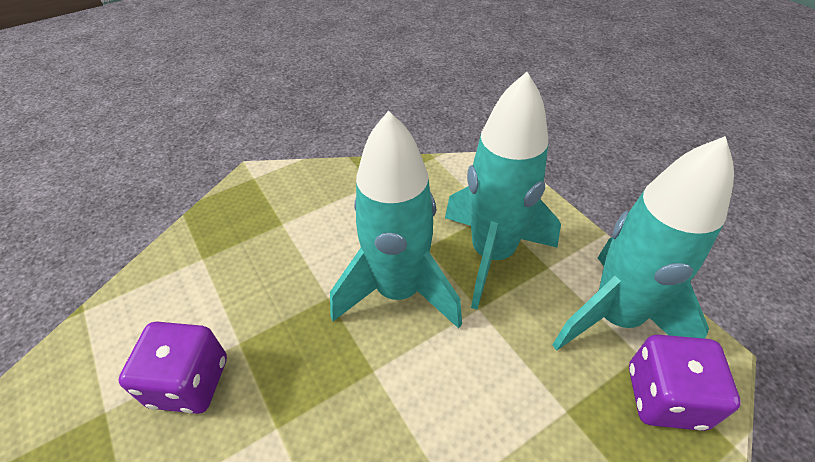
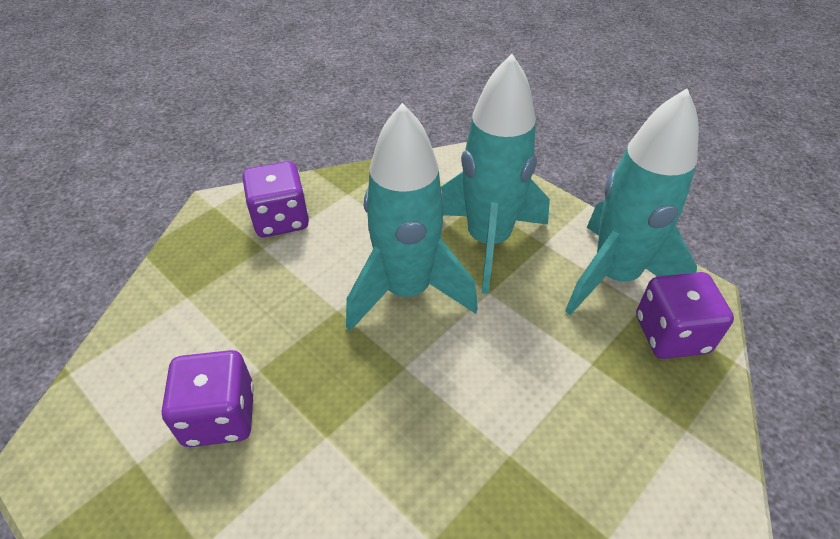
camera: 15 degrees left, 0 degrees up
none -> purple dice [242,161,309,237]

